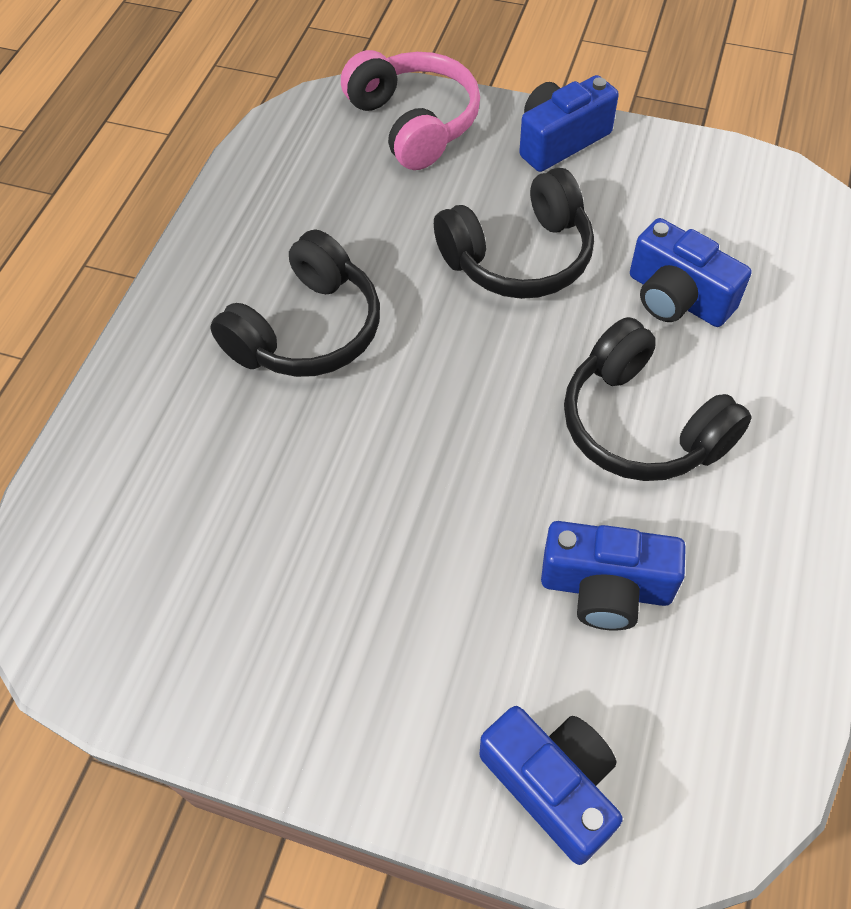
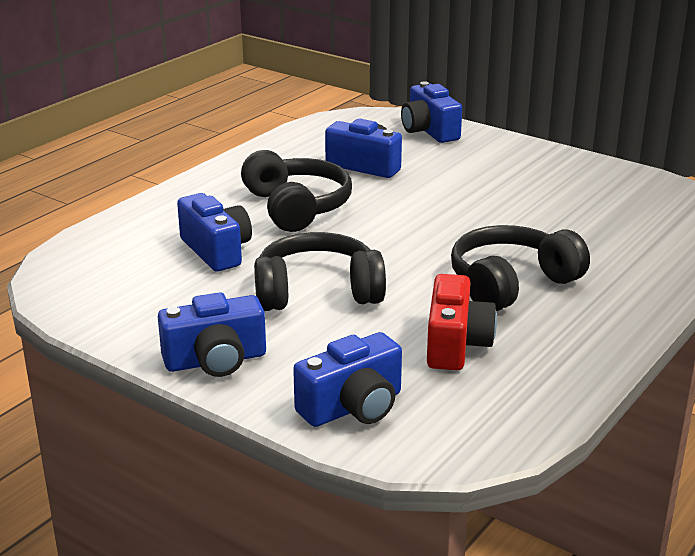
camera: 165 degrees left, 30 degrees down
pink headphones [341,50,480,170] -> blue camera [293,332,402,427]
none -> red camera [427,274,497,370]

